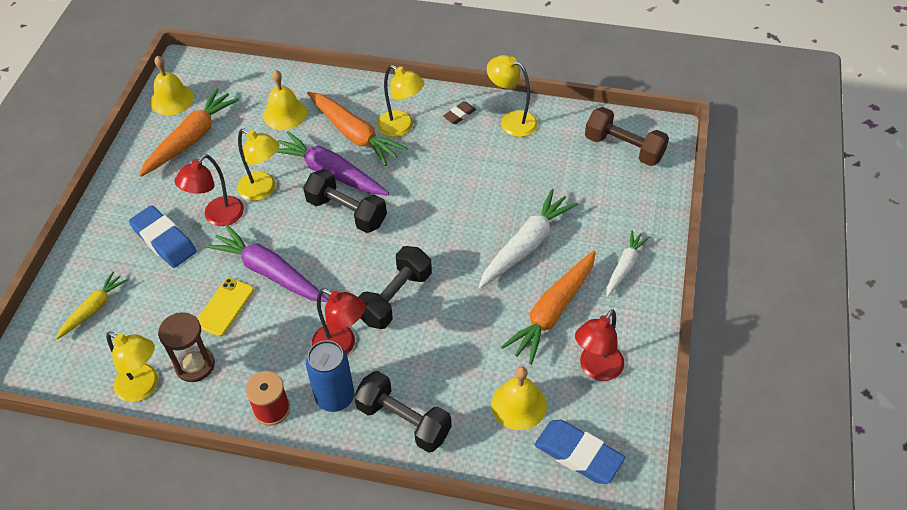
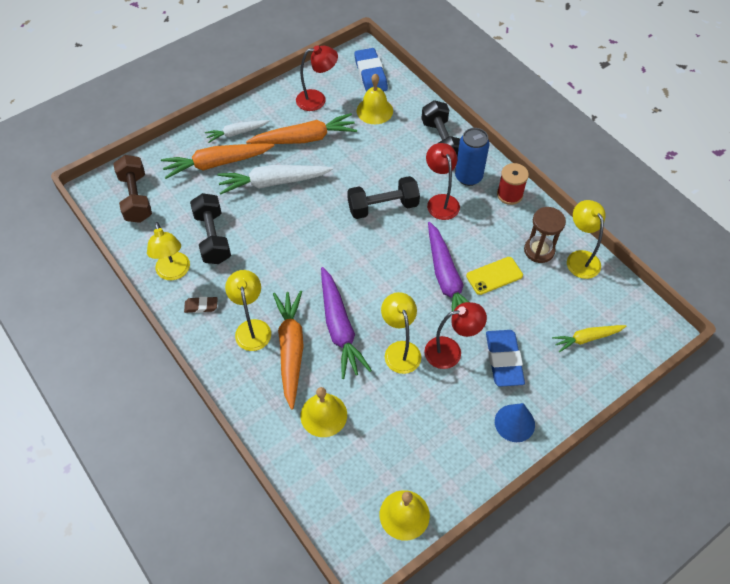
camera: 140 degrees left, 5 degrees up
orange carrot [139,88,239,177] -> orange carrot moved to [161,143,274,179]
black dumbbell [303,169,387,233] -> black dumbbell moved to [190,193,231,264]
none -> blue cone [495,403,535,442]

